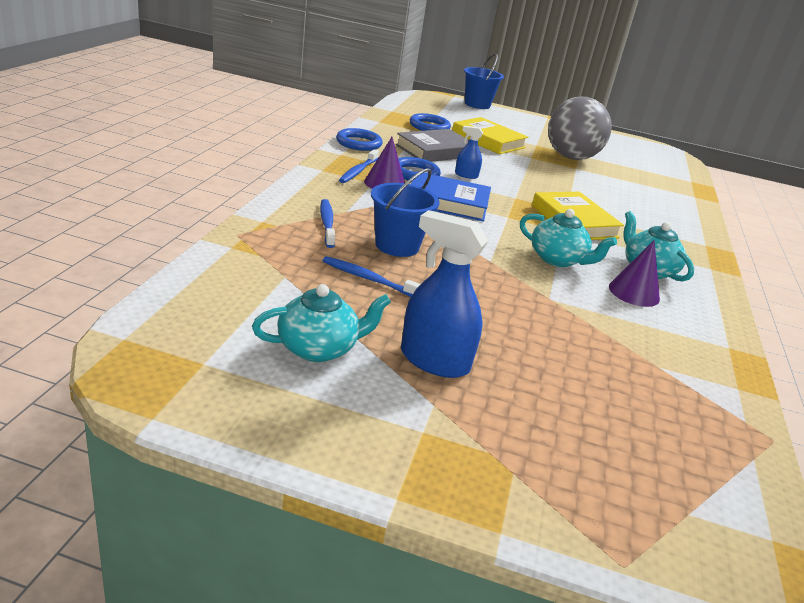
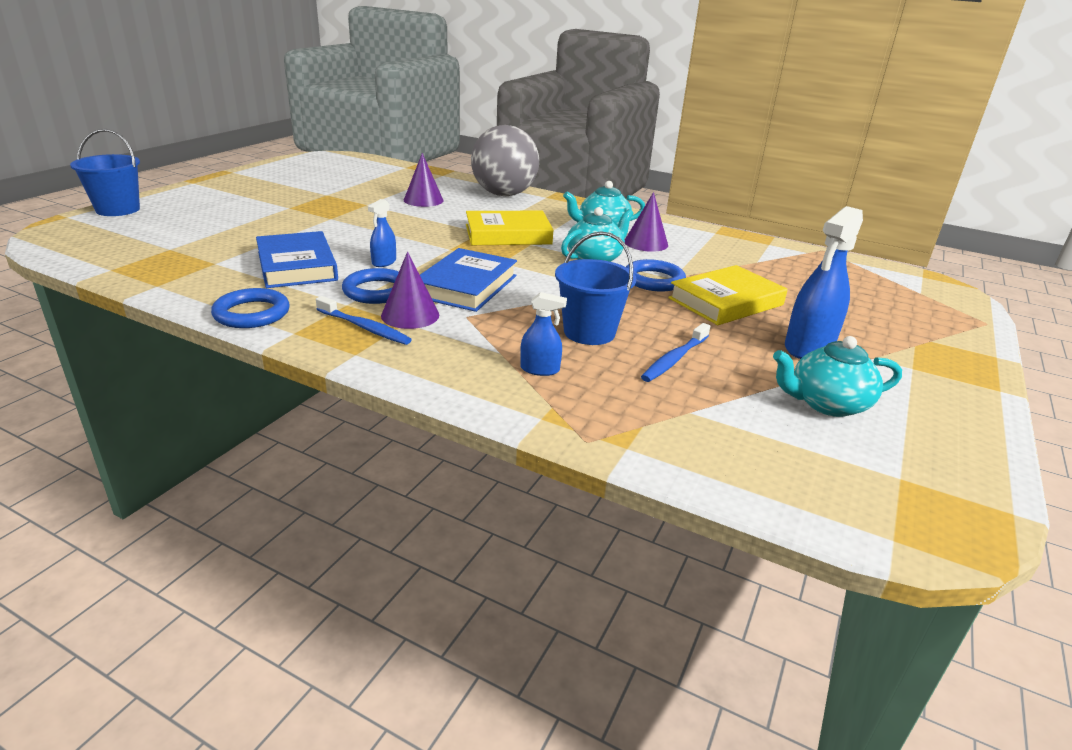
camera: 75 degrees left, 0 degrees up
turquoise teapot [252,284,391,362] -> turquoise teapot turned 90 degrees counterclockwise [773,336,902,417]
blue toothbrush [320,199,335,248] -> blue spray bottle [520,292,567,376]
grey book [395,129,469,162] -> blue book [256,231,338,288]
blue ring [410,113,451,131] -> blue ring moved to [626,259,686,291]
yellow book [452,117,528,154] -> yellow book moved to [668,265,788,325]
grey ball [548,97,612,160] -> grey ball moved to [471,125,539,196]
none -> purple cone [404,153,444,207]

